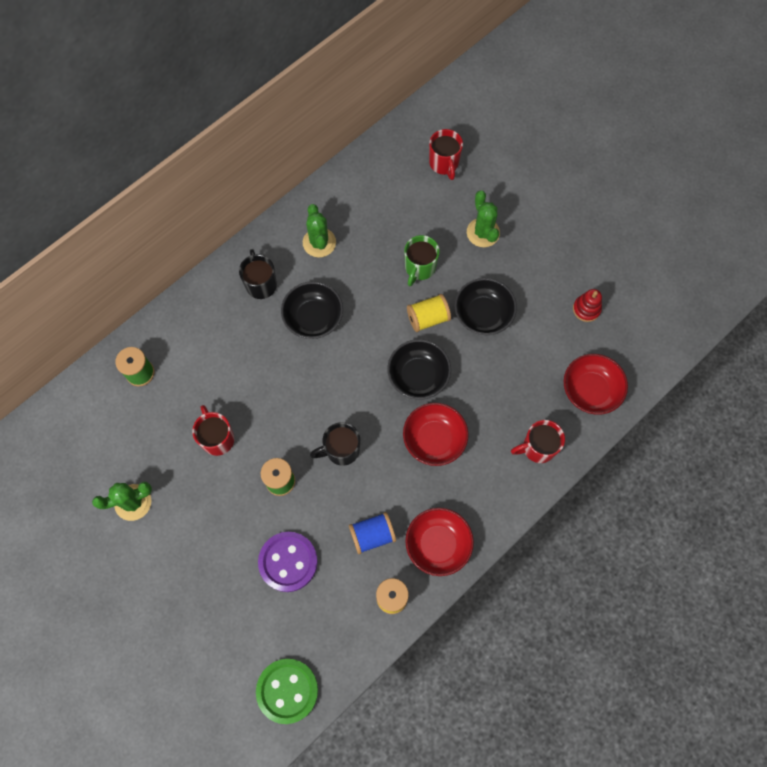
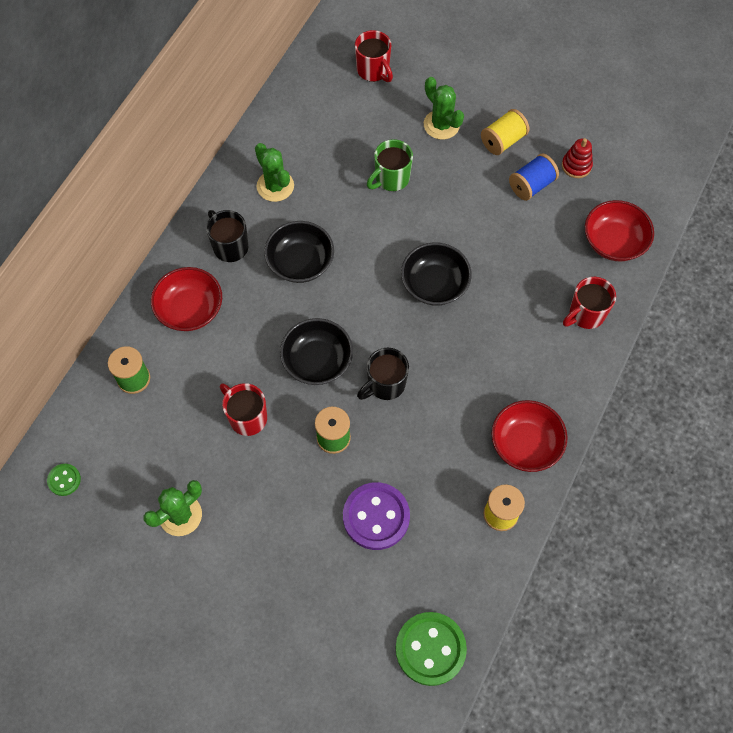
camera: 20 degrees left, 5 degrees down
blue spool [349,512,396,554] -> blue spool moved to [509,154,559,201]
red bowl [403,403,468,466] -> red bowl moved to [151,267,222,331]
green mug [404,235,440,286] -> green mug turned 45 degrees clockwise [367,139,413,191]
yellow spool [407,294,451,332] -> yellow spool moved to [481,109,530,155]
black bowl [454,278,517,335] -> black bowl moved to [280,318,353,385]
none -> green button [47,464,81,496]

